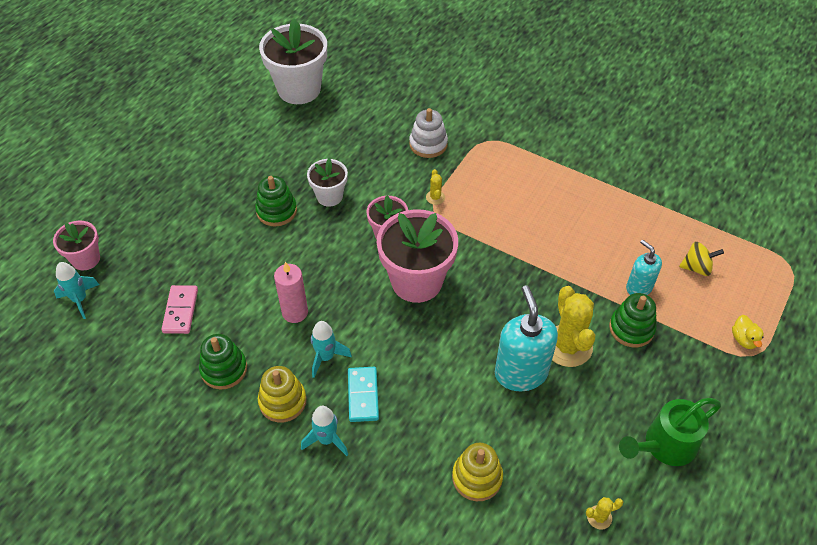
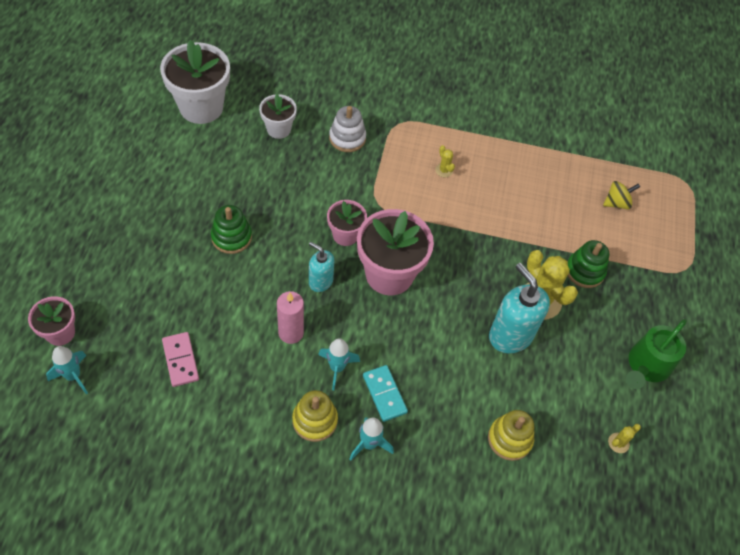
camera: 25 degrees left, 5 degrees up
green stacking toy [199,334,247,390] -> none
white flower pot [307,158,348,207] -> white flower pot moved to [259,94,297,139]
yellow cactus [426,169,445,205] -> yellow cactus moved to [435,145,455,177]
turquoise soap dispenser [626,240,662,295] -> turquoise soap dispenser moved to [309,242,334,292]
yellow duck [732,315,764,349] -> none

